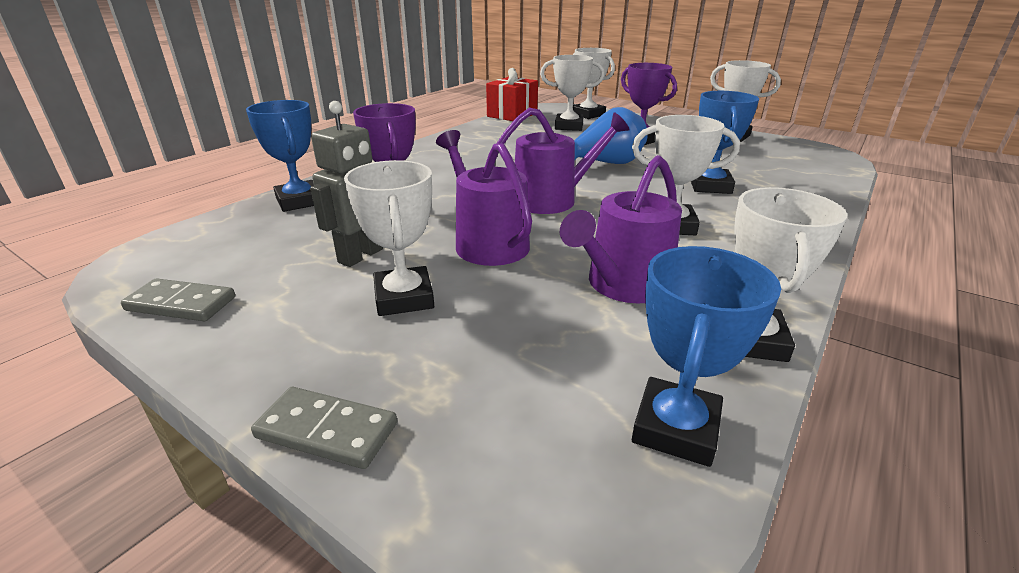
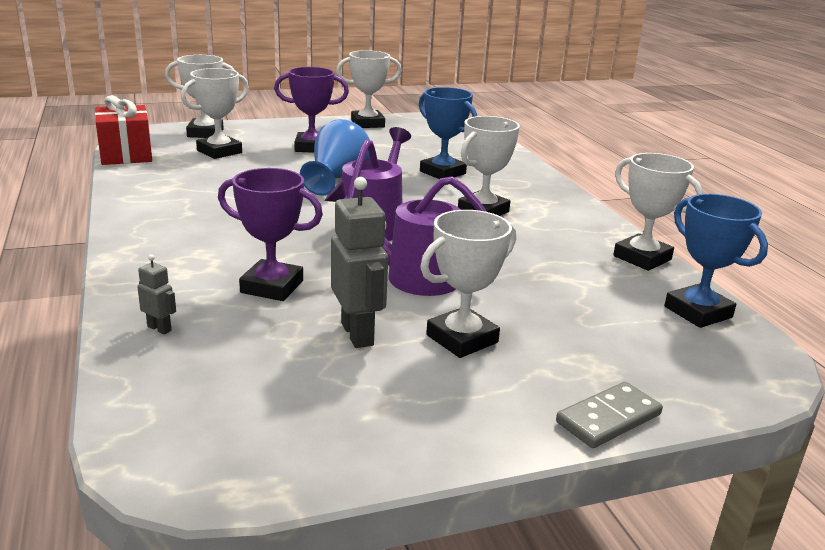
camera: 55 degrees left, 5 degrees down
grey domino [121,278,235,321] -> none
blue trophy [246,100,314,212] -> grey robot [137,254,176,334]
white trophy [344,160,434,316] -> white trophy turned 60 degrees counterclockwise [420,210,516,358]
purple watering can [560,155,682,303] -> none

